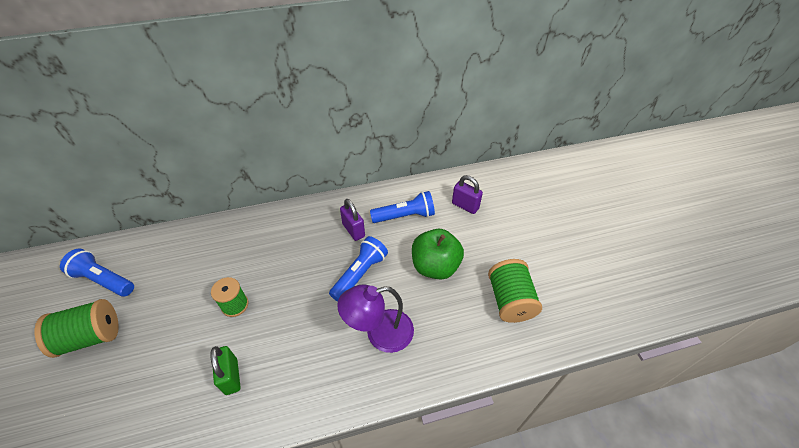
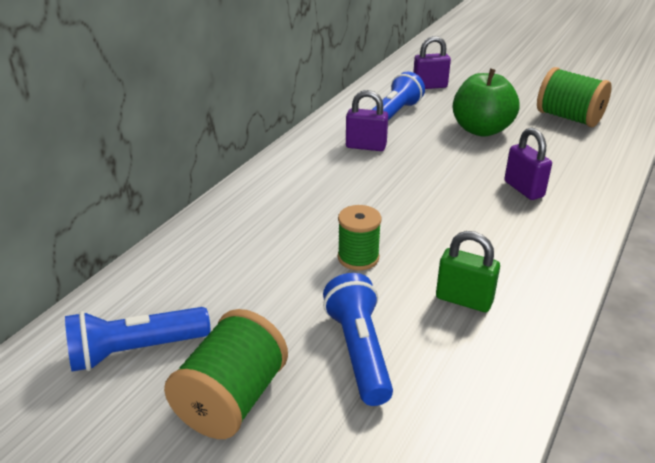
camera: 45 degrees left, 15 degrees down
blue flashlight [329,236,388,302] -> blue flashlight moved to [323,273,393,406]
purple lamp [337,284,414,353] -> purple padlock [504,128,552,200]

